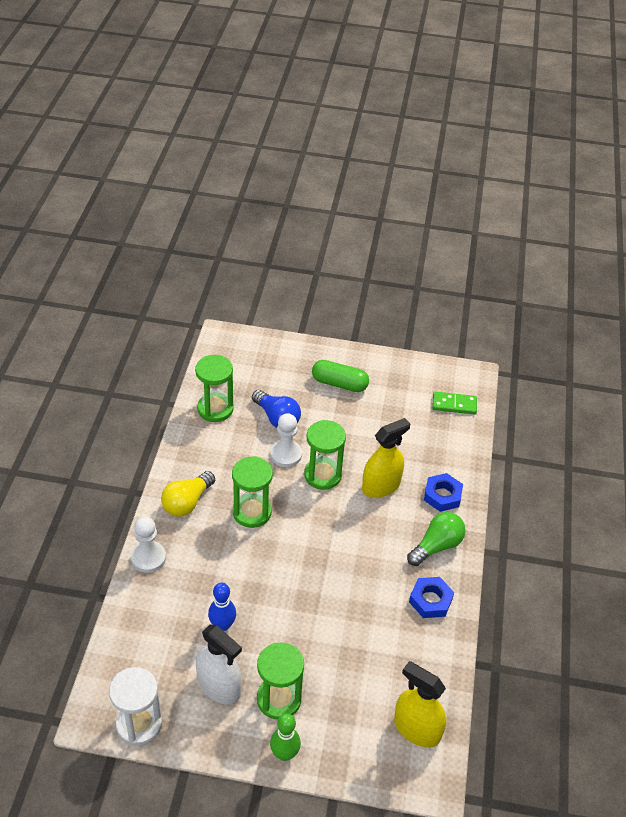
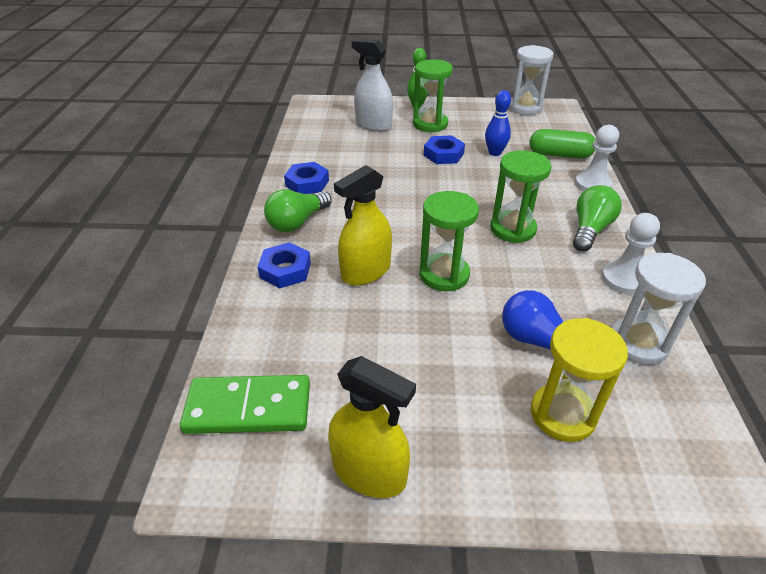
camera: 175 degrees right, 5 degrees down
yellow light bulb [161,471,215,517] -> green light bulb [573,185,622,252]
green hourglass [195,355,234,422] -> white hourglass [611,253,706,365]
white spray bottle [196,625,242,705] -> white spray bottle moved to [352,39,393,131]
white pawn [270,413,302,467] -> white pawn moved to [602,213,660,294]
green capsule [312,360,369,392] -> green capsule moved to [530,129,596,159]
yellow spray bottle [394,661,446,748] -> yellow spray bottle moved to [328,356,416,498]
green domino [432,392,477,414] -> green domino [180,375,310,434], size x1.52
none -> blue nut [424,135,465,164]
none -> yellow hourglass [531,318,628,442]

